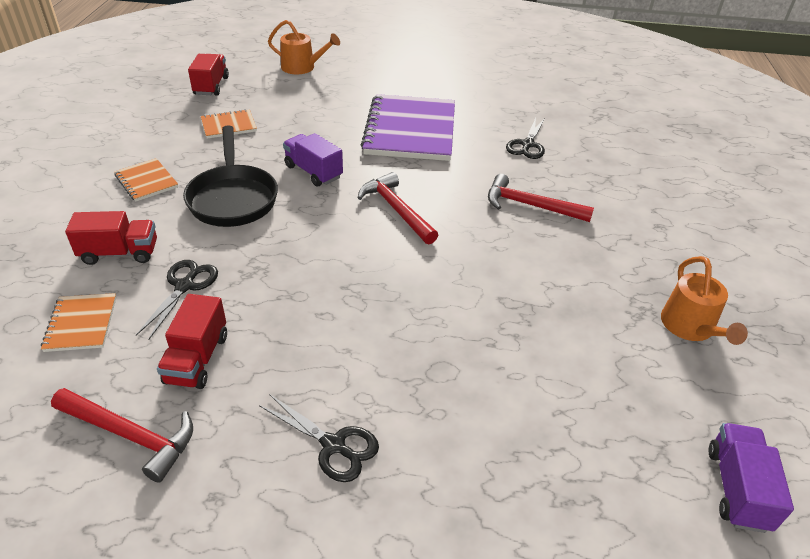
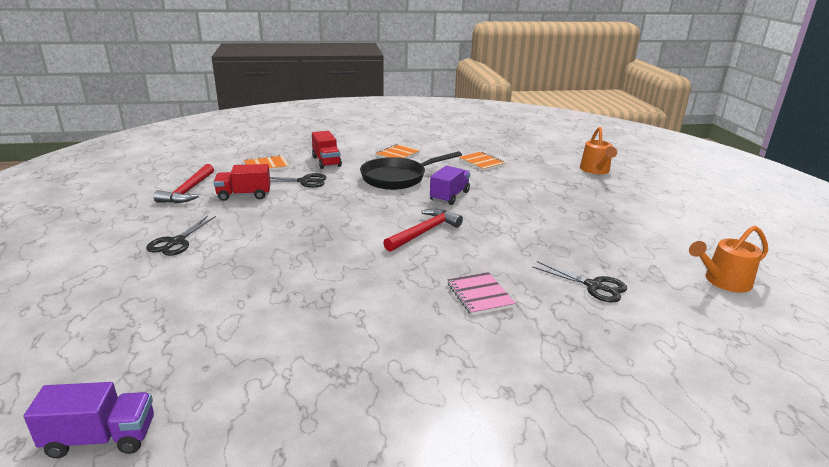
camera: 75 degrees right, 15 degrees down
red truck [188,54,229,96] -> none
purple notebook [361,94,455,161] -> none
red hammer [488,174,594,222] -> pink notebook [448,272,516,315]
black scissors [506,118,545,159] -> black scissors turned 150 degrees counterclockwise [532,261,627,302]
orange watering can [661,256,748,345] -> orange watering can moved to [689,226,768,293]

